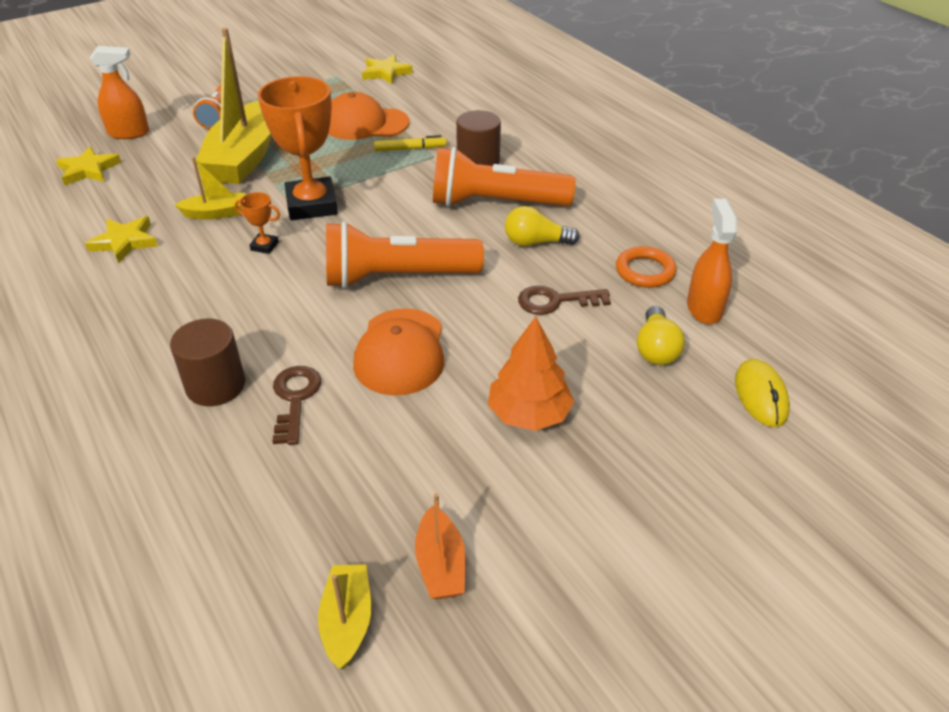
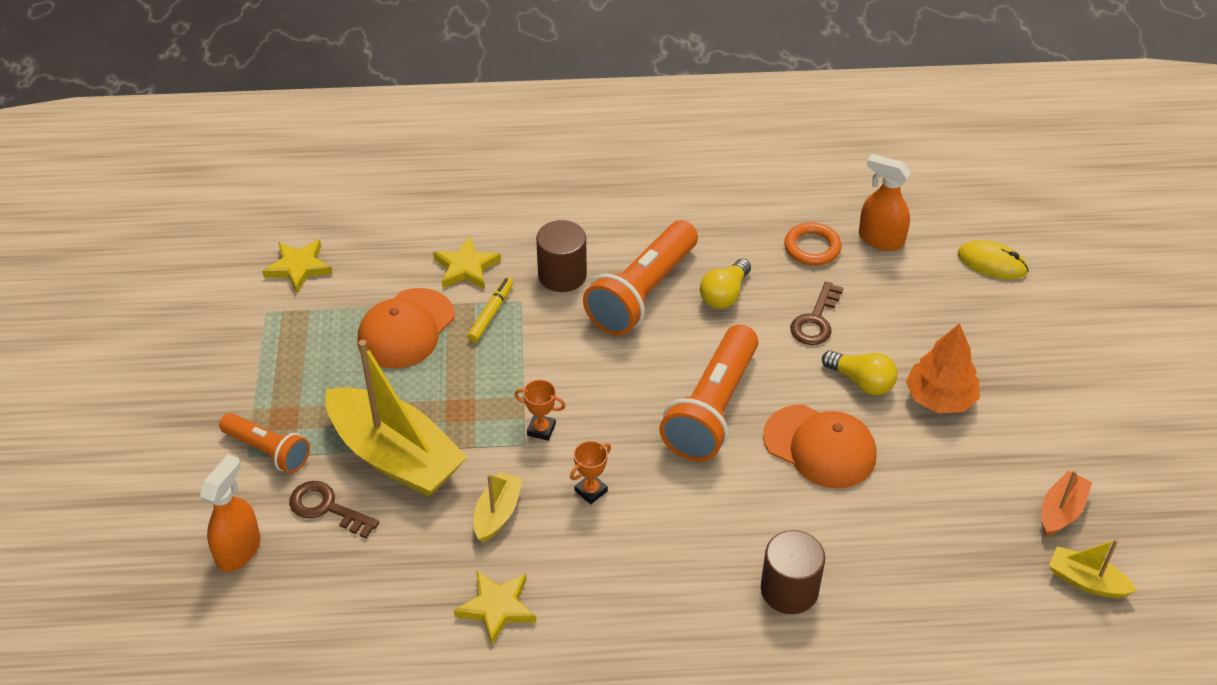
camera: 60 degrees left, 5 degrees up
yellow star [56,146,121,185] -> yellow star moved to [433,237,501,289]
orange trophy [258,76,338,220] -> orange trophy [514,380,565,441], size x0.42
brown key [273,366,321,445] -> brown key moved to [289,481,379,538]
orange boat [415,493,465,600] -> orange boat turned 75 degrees counterclockwise [1042,470,1092,536]
yellow light bulb [637,306,685,365] -> yellow light bulb moved to [822,350,898,395]

